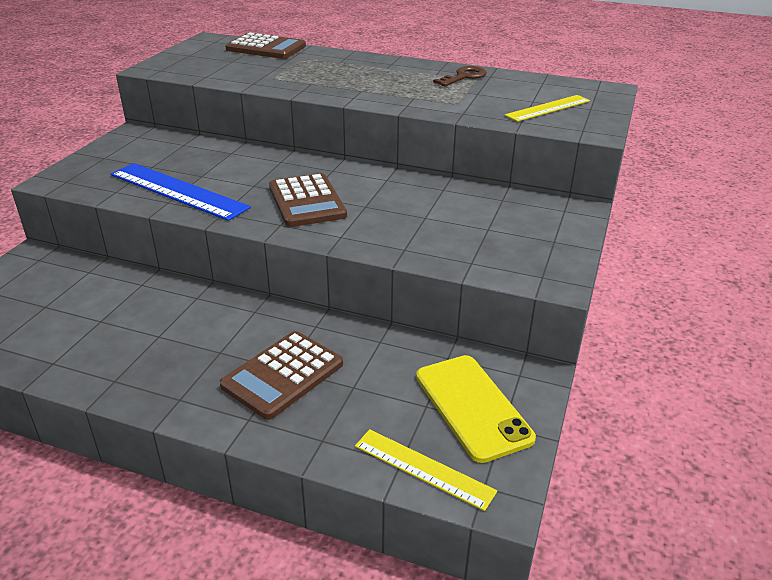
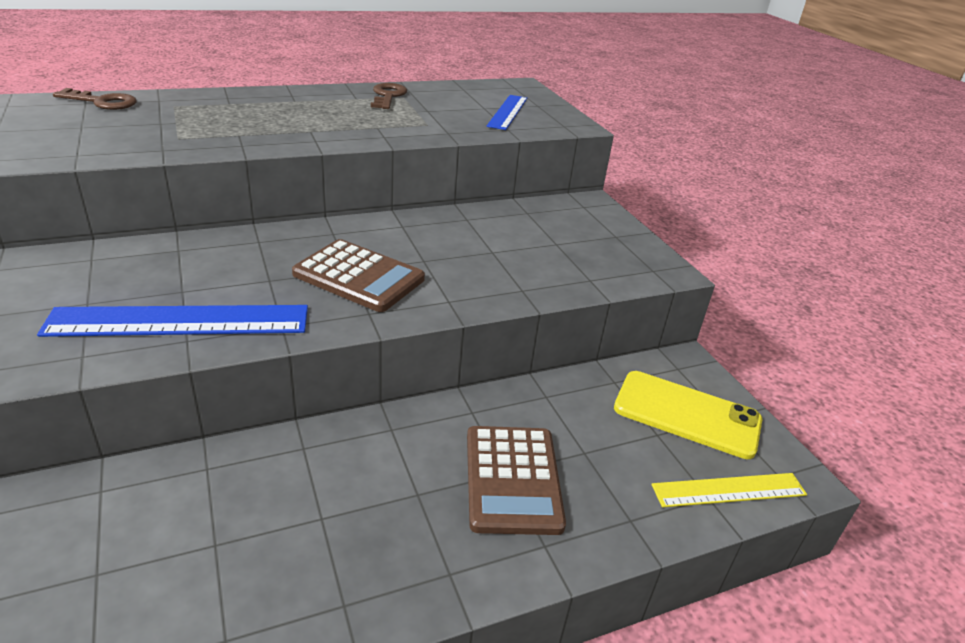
camera: 45 degrees left, 0 degrees up
brown calculator [225,32,306,59] -> brown key [53,88,137,110]
yellow ruler [505,95,590,122] -> blue ruler [486,95,527,130]

